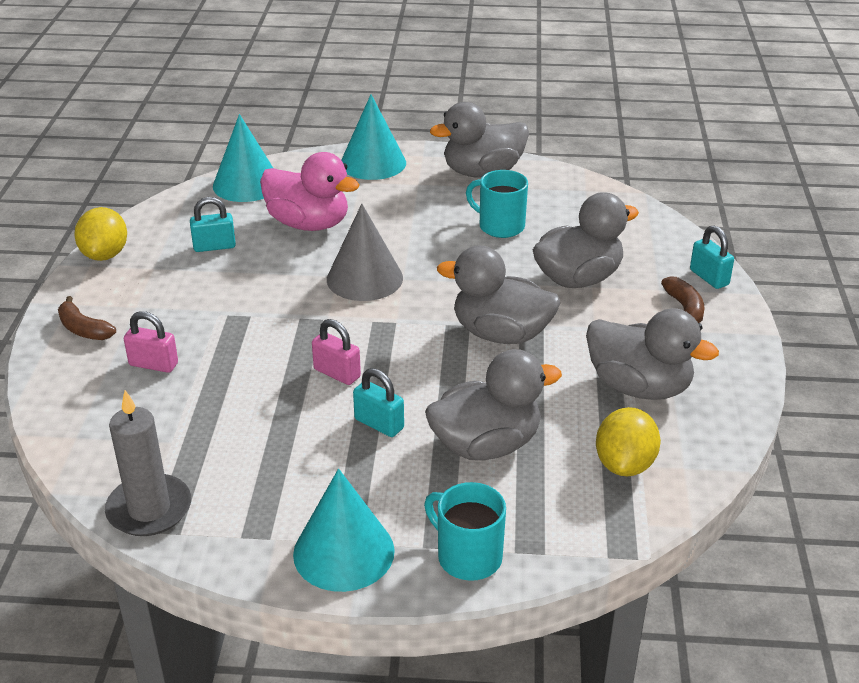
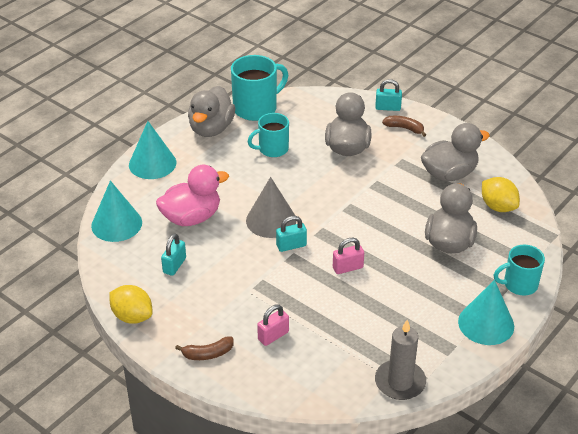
camera: 55 degrees left, 5 degrees up
turquoise padlock [353,368,404,437] -> turquoise padlock moved to [276,216,307,252]
grey duck [437,246,560,344] -> none
none -> turquoise mug [231,55,288,121]

